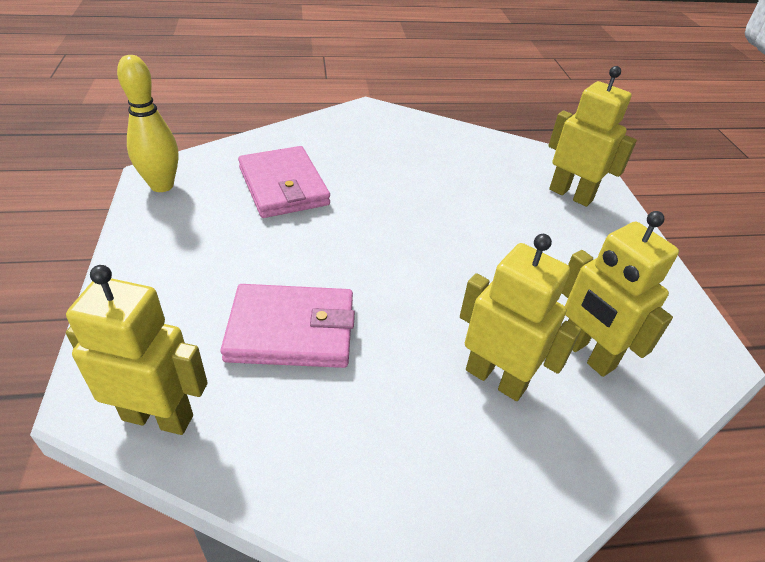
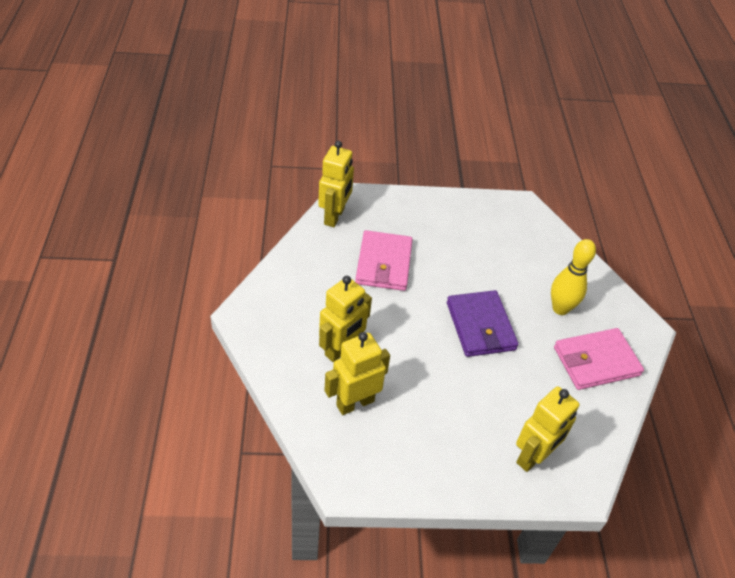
camera: 95 degrees right, 5 degrees up
yellow bowling pin [117,55,179,192] -> yellow bowling pin moved to [551,239,596,315]
pink wallet [238,146,330,218] -> pink wallet moved to [554,328,644,390]
none -> purple wallet [447,290,519,357]

